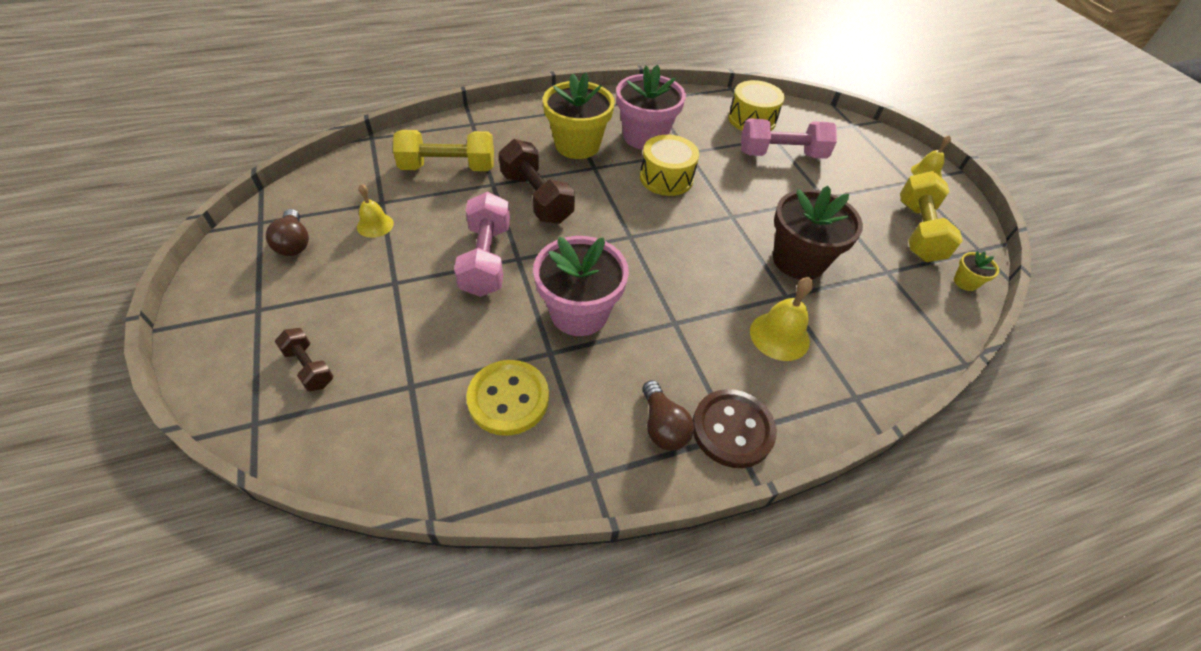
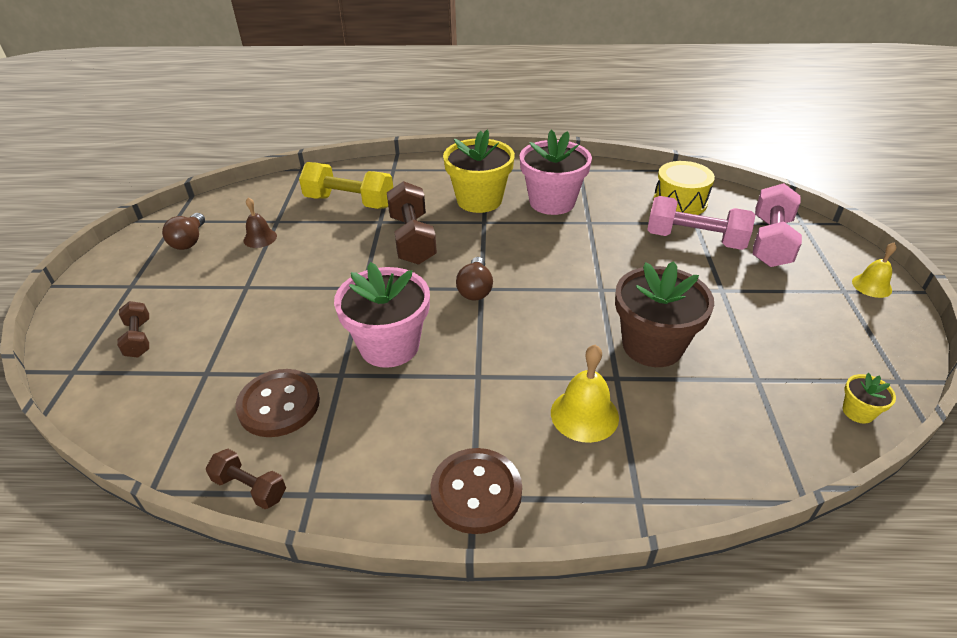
camera: 25 degrees right, 10 degrees down
yellow bell [357,184,394,238] -> brown bell [244,197,277,248]
pink dumbbell [454,192,510,297] -> pink dumbbell moved to [753,183,802,267]
yellow button [466,360,549,436] -> brown button [235,369,320,437]
yellow drum [640,135,699,196] -> none
brown light bulb [642,380,694,451] -> brown light bulb moved to [456,257,493,300]
yellow dumbbell [900,171,963,262] -> none
none -> brown dumbbell [206,449,286,509]

